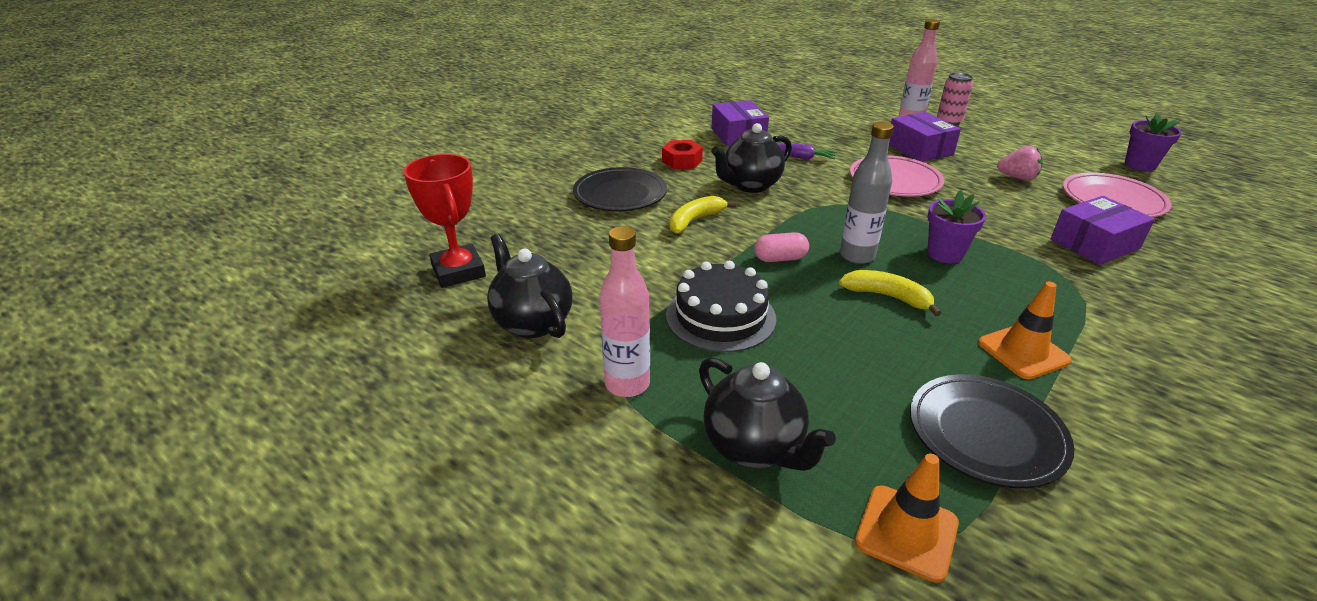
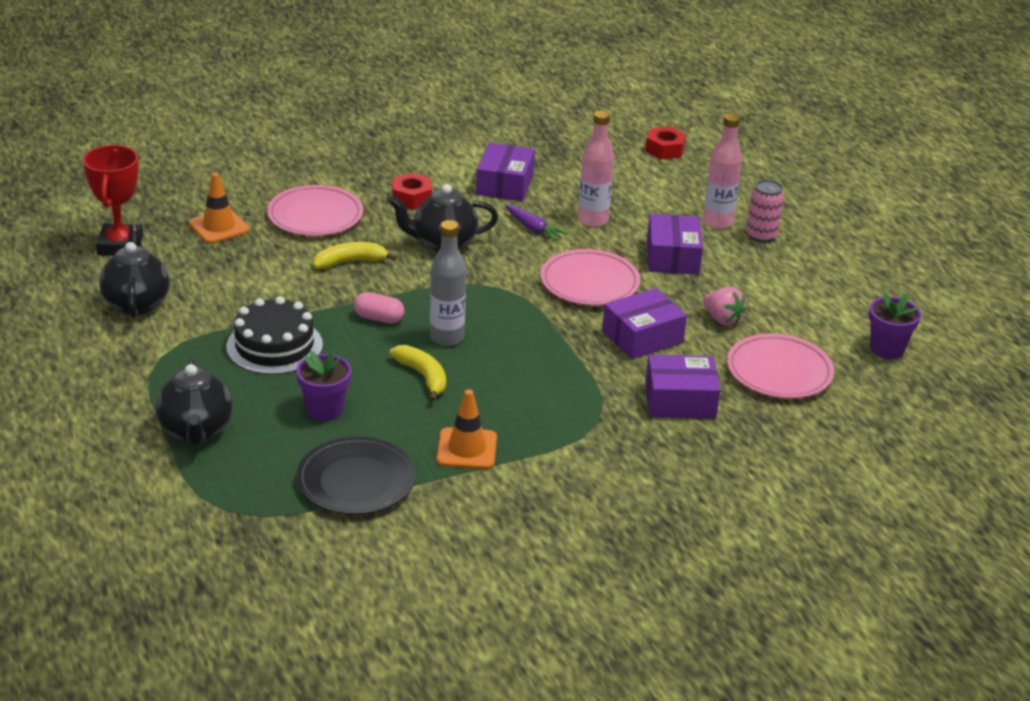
camera: 25 degrees right, 0 degrees up
black plate [573,167,667,211] -> pink plate [267,185,363,236]
pink bottle [599,226,650,397] -> pink bottle moved to [578,110,614,227]
orange traffic cone [855,454,959,583] -> orange traffic cone moved to [189,172,250,244]
purple flower pot [927,190,986,263] -> purple flower pot moved to [296,350,351,421]
none -> purple box [602,288,687,359]
none -> red nut [646,127,686,159]

